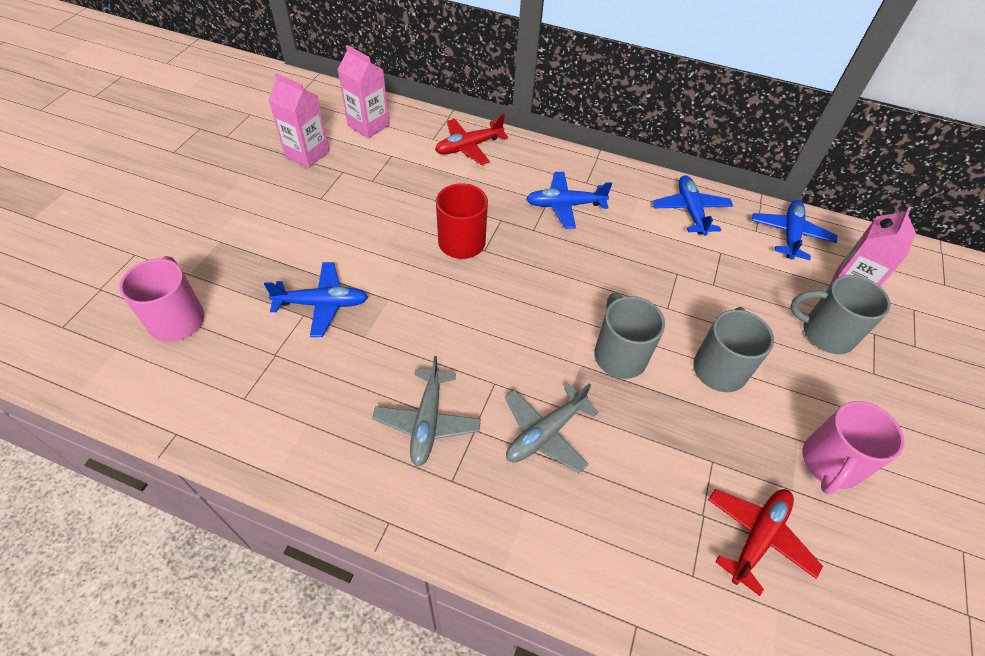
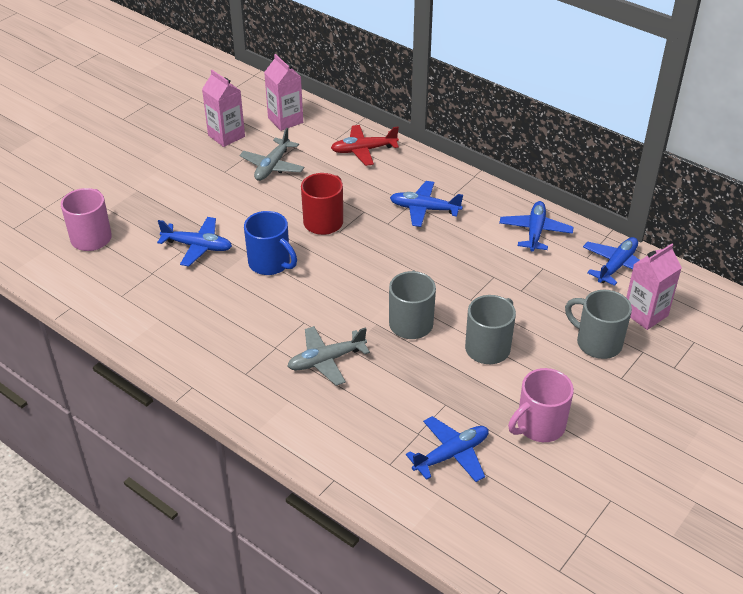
camera: 20 degrees right, 10 degrees down
grey plane [372,356,481,467] -> grey plane moved to [240,128,304,181]
red plane [708,489,823,596] -> blue plane [406,416,489,482]
none -> blue mug [244,211,297,275]

